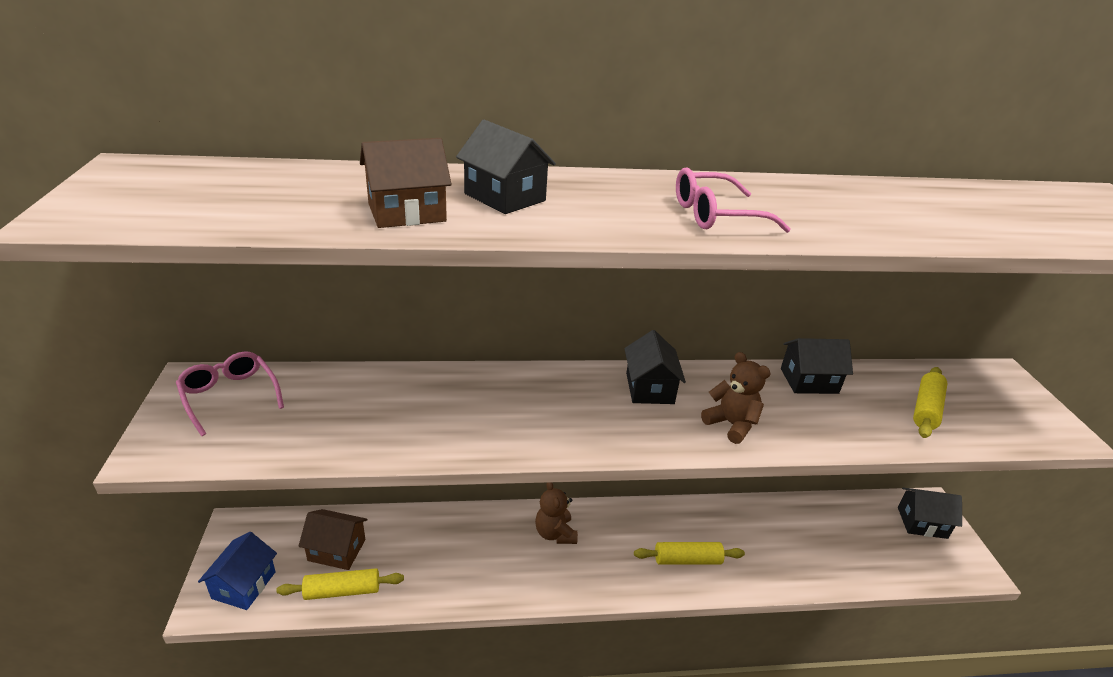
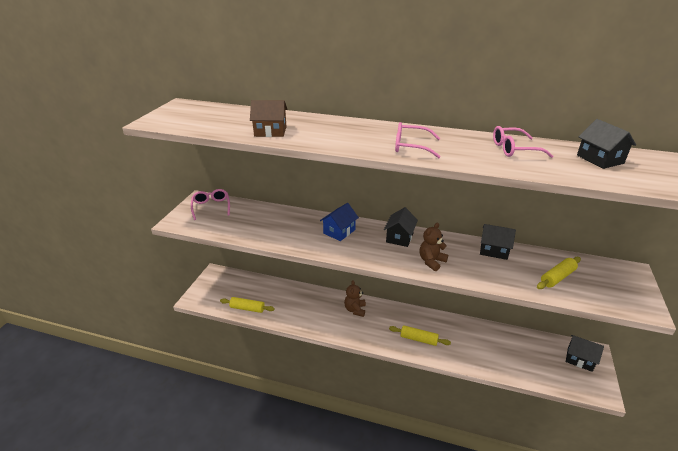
camera: 25 degrees right, 0 degrees up
blue house [198,532,277,610] -> blue house moved to [320,203,359,241]
brown house [298,509,368,570] -> none
black house [456,119,556,214] -> black house moved to [577,119,636,169]
brown teddy bear [701,352,771,444] -> brown teddy bear turned 120 degrees counterclockwise [419,223,448,271]
none -> pink glasses [493,126,553,158]

